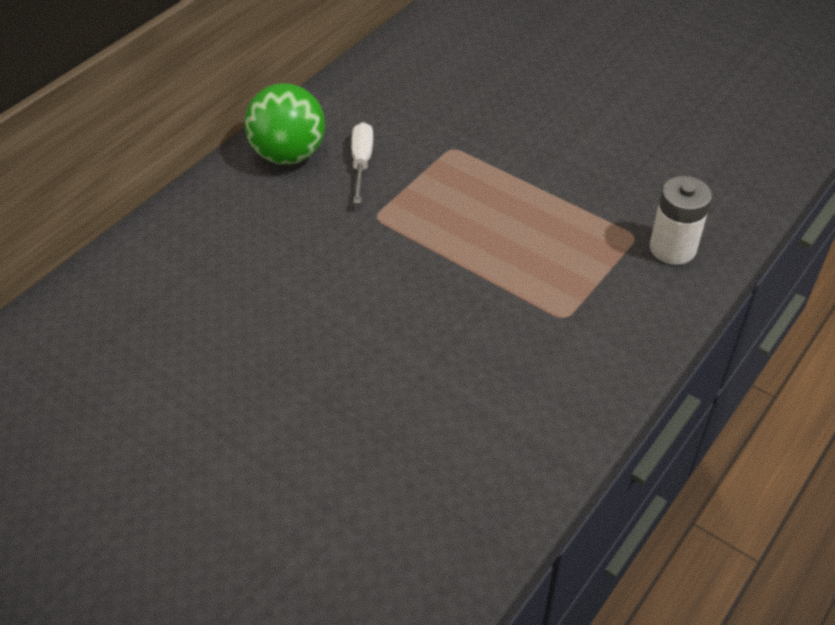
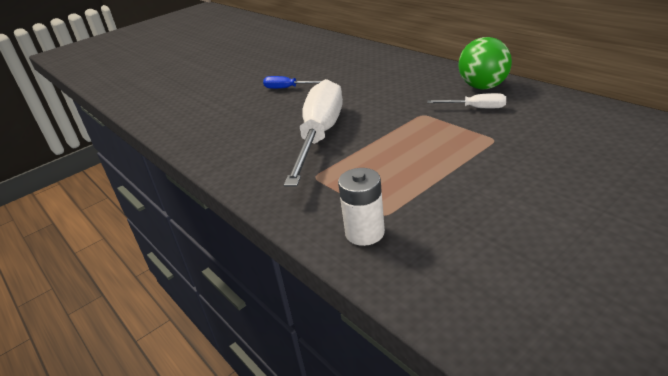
camera: 105 degrees right, 15 degrees down
none -> blue screwdriver [263,76,321,89]
none -> white screwdriver [284,79,343,187]

